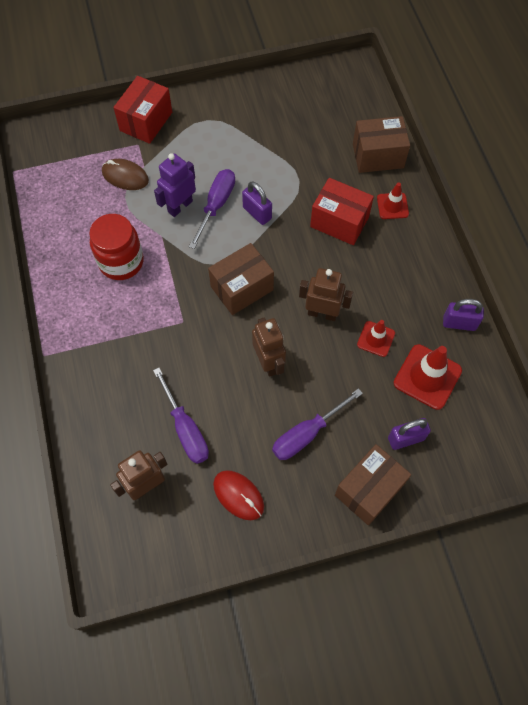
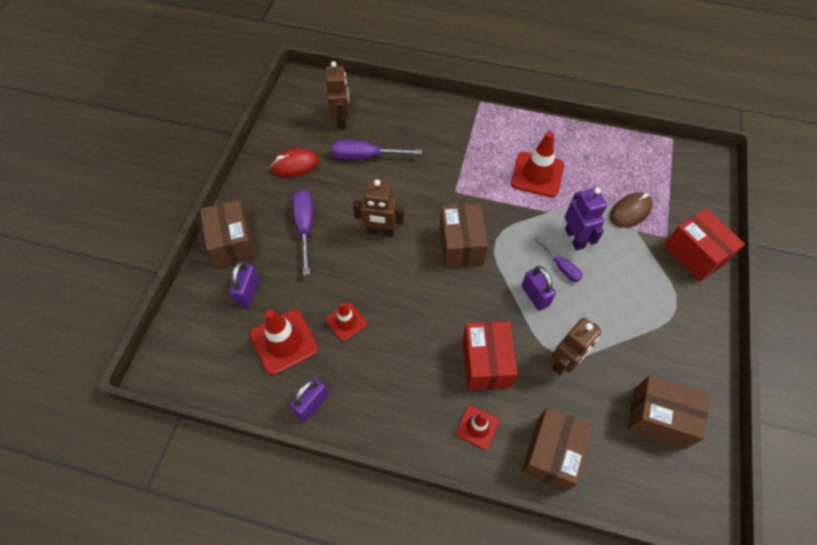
camera: 120 degrees right, 5 degrees down
red jar [89,214,144,280] -> red traffic cone [511,132,564,197]
purple screwdriver [189,169,235,249] -> purple screwdriver [534,237,583,282], size x0.62
purple padlock [242,181,272,225] -> purple padlock turned 75 degrees clockwise [522,266,556,311]
brown robot [299,268,353,321] -> brown robot moved to [551,318,601,375]
red box [310,178,374,245] -> red box turned 60 degrees counterclockwise [463,321,518,390]
none -> brown box [628,376,709,449]

